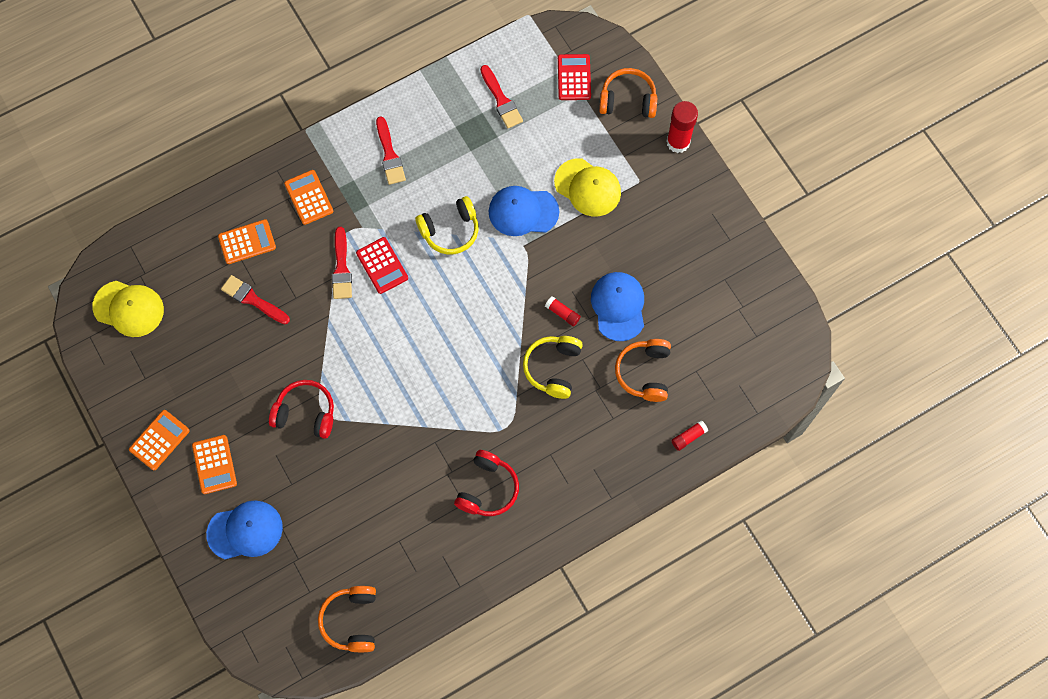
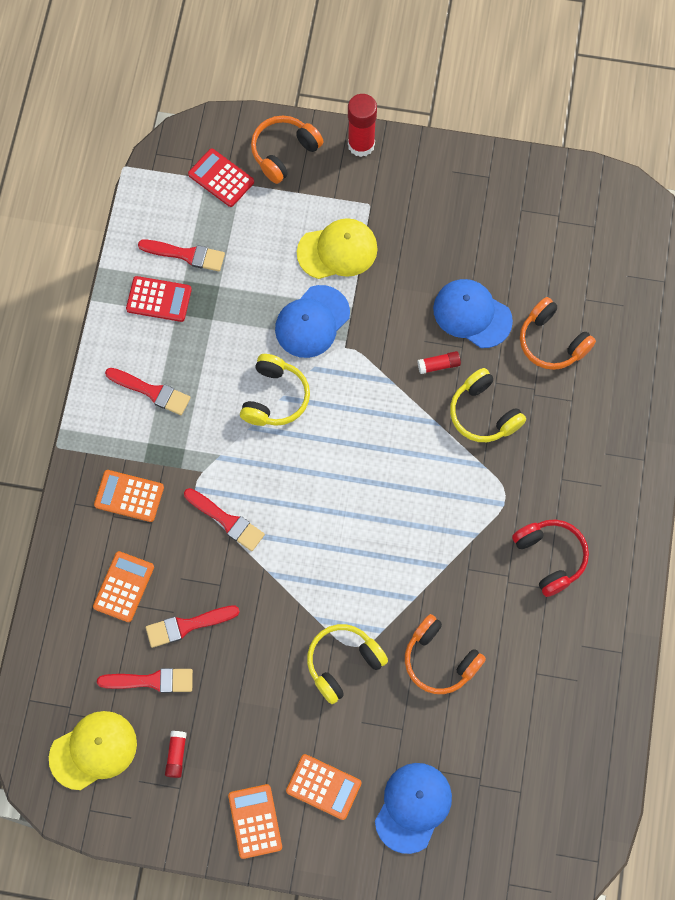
camera: 50 degrees left, 0 degrees up
red headphones [269,380,334,439] -> yellow headphones [307,624,388,704]
orange headphones [318,586,376,652] -> orange headphones moved to [405,614,486,694]
red calculator [356,237,408,294] -> red calculator moved to [126,276,192,322]
red glue stick [671,420,708,451] -> red glue stick moved to [165,731,187,778]
none -> red brush [97,668,193,693]

